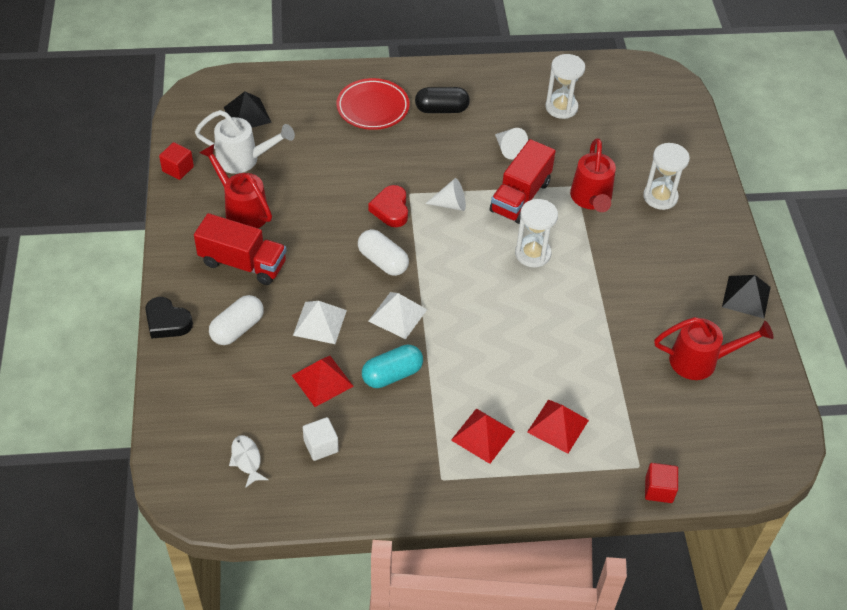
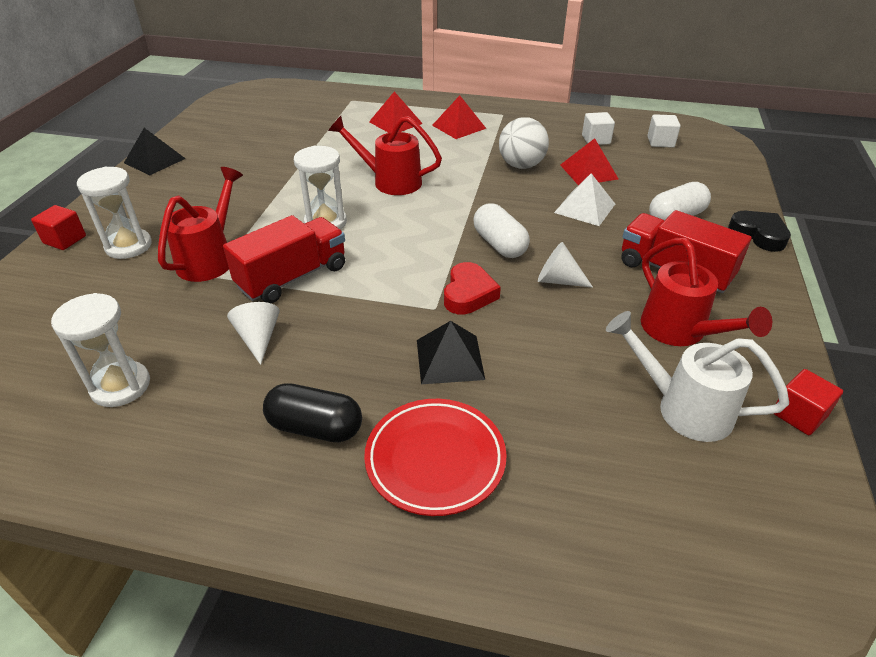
camera: 160 degrees left, 10 degrees down
black pyramid [224,91,272,128] -> black pyramid moved to [417,321,485,384]
white fish [229,435,268,488] -> white cube [647,114,681,148]
turquoise capsule [362,345,423,388] -> white ball [499,117,549,169]
white pyramid [368,292,427,339] -> none
white cone [425,178,466,211] -> white cone moved to [538,242,593,288]
red cube [645,463,678,503] -> red cube moved to [31,205,86,250]
red watering can [654,317,773,380] -> red watering can moved to [328,116,442,195]

